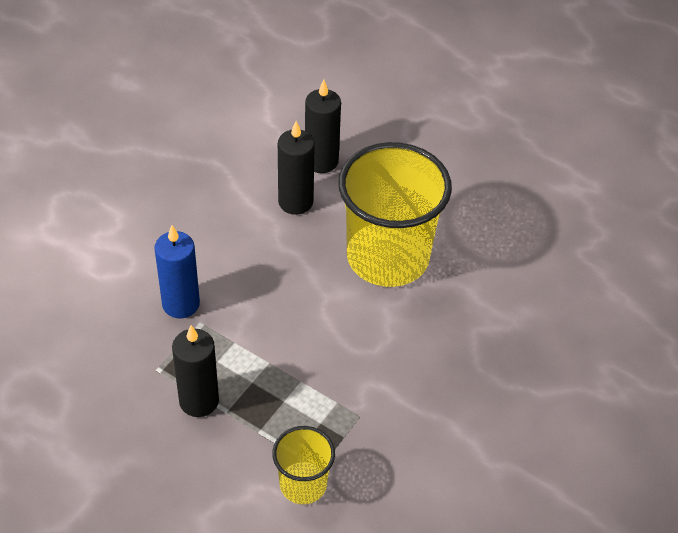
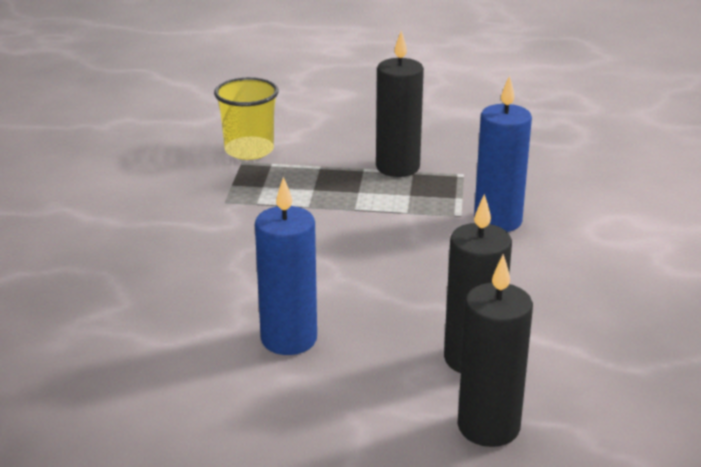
camera: 155 degrees right, 20 degrees down
yellow cup [338,142,452,287] -> blue candle [255,177,317,355]

